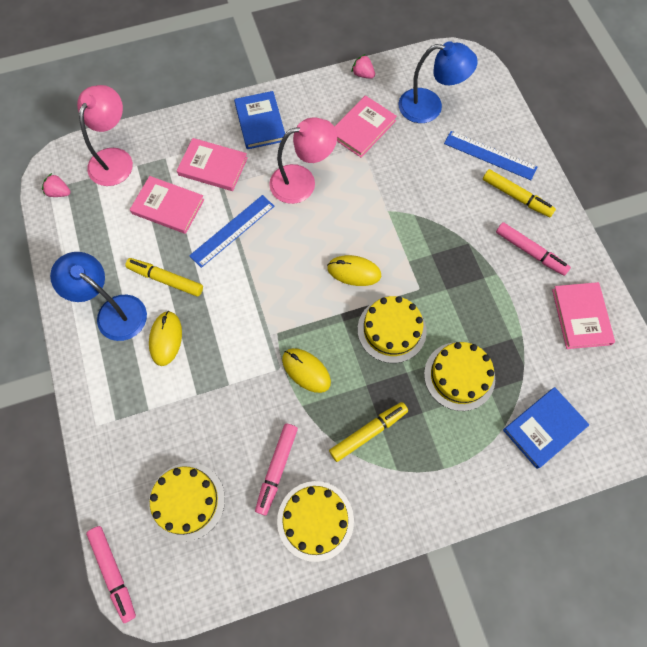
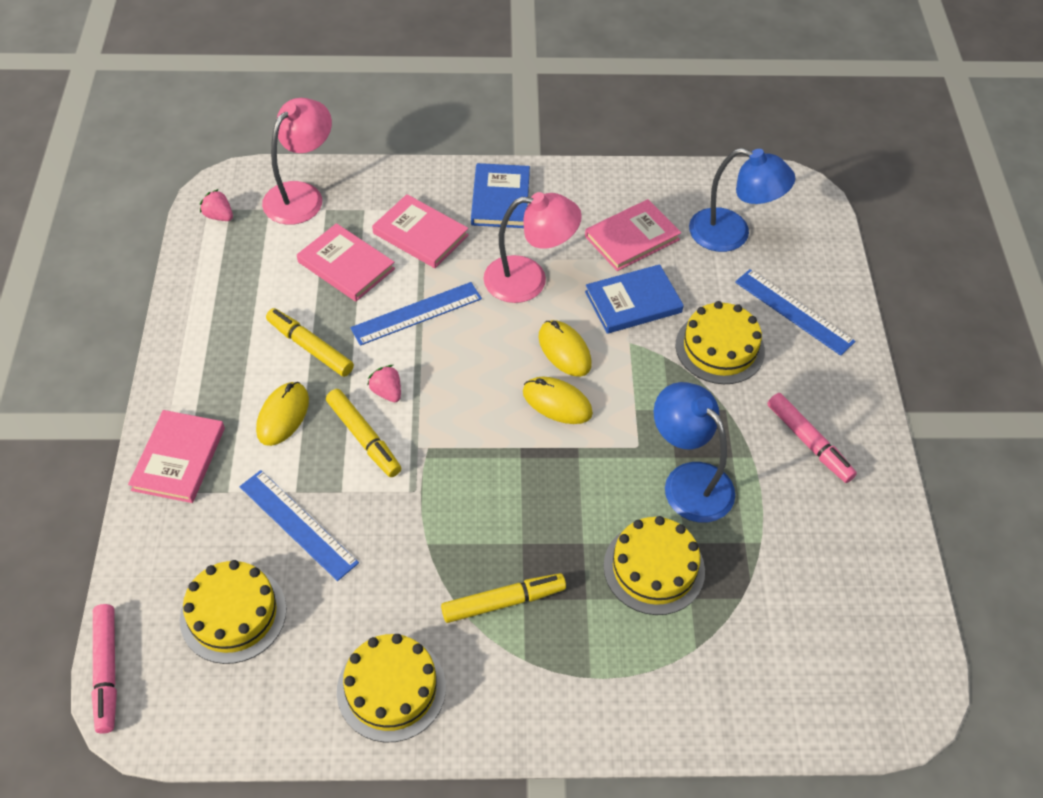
camera: 15 degrees right, 15 degrees down
blue lamp [50,252,147,341] -> blue lamp moved to [654,382,735,523]
pink marker [255,424,298,516] -> none
yellow mouse [282,348,331,393] -> yellow mouse moved to [538,320,592,377]
pink strawberry [351,54,375,79] -> pink strawberry moved to [367,365,401,402]
yellow cake [358,296,427,363] -> yellow cake moved to [676,301,765,384]
yellow marker [483,169,556,217] -> yellow marker moved to [326,389,401,477]
blue book [503,387,589,469] -> blue book moved to [585,264,684,334]
pink book [552,282,615,349] -> pink book moved to [128,410,225,503]
none -> blue ruler [240,470,359,581]

